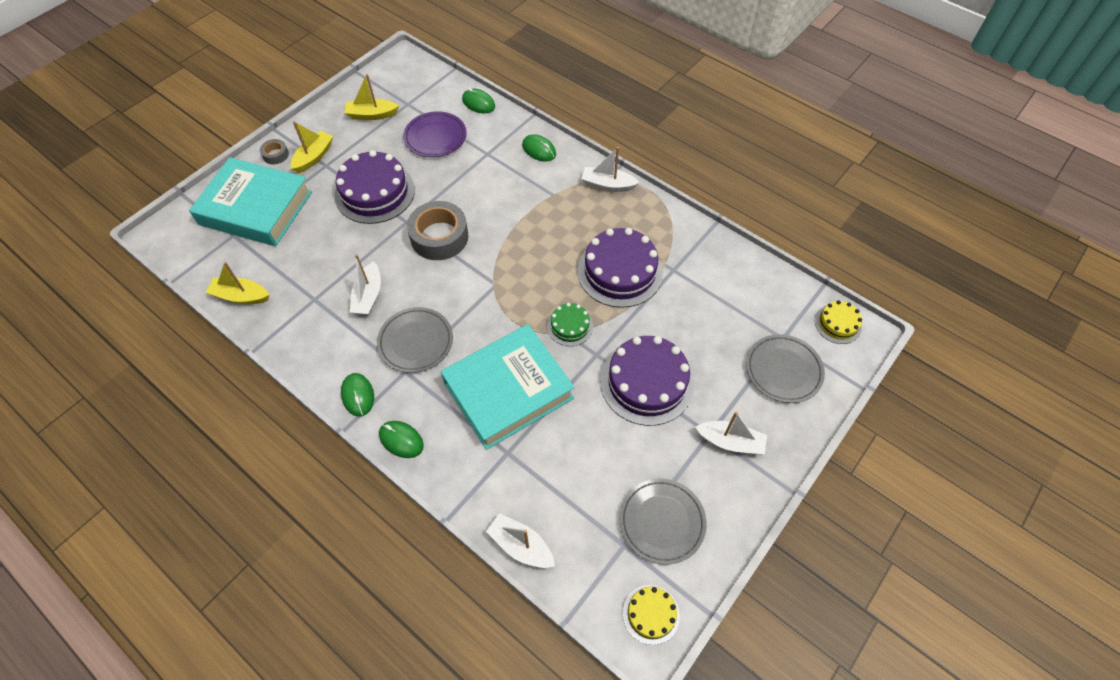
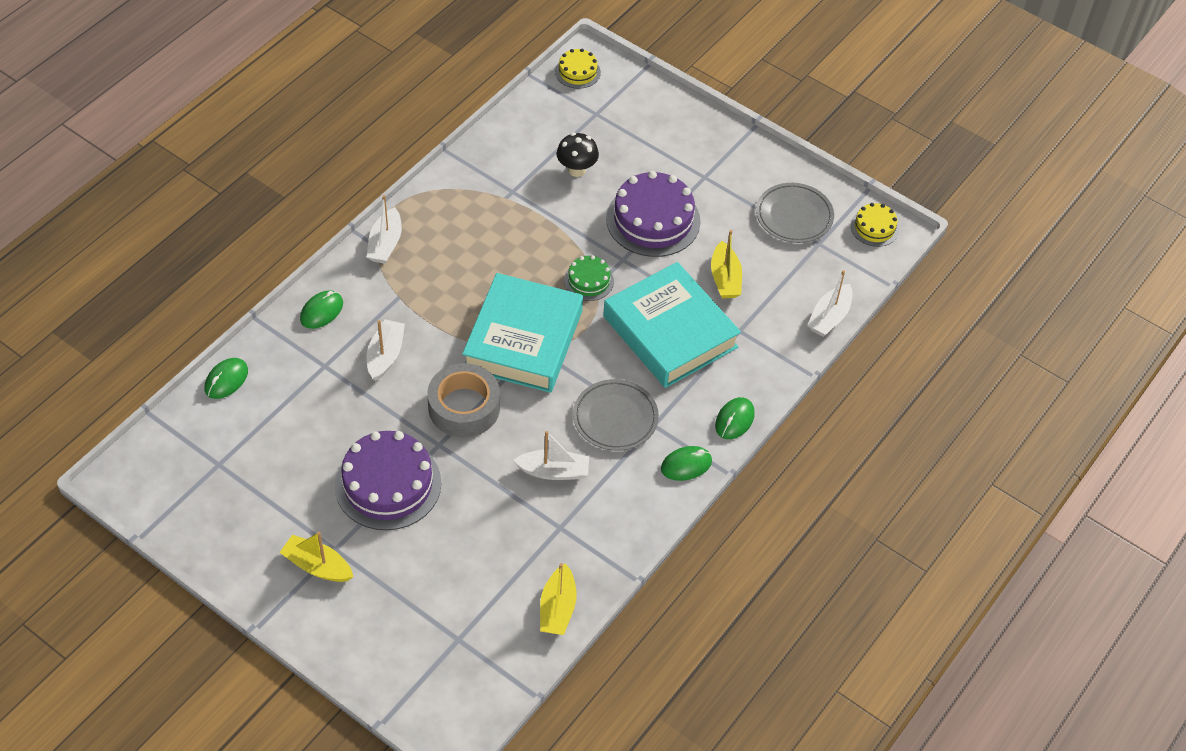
camera: 95 degrees left, 5 degrees down
turquoise book [189,157,312,246] -> turquoise book moved to [462,273,583,393]
grey tape [260,139,289,165] -> none
yellow boat [345,74,399,120] -> yellow boat moved to [711,230,742,298]
purple plate [403,111,467,157] -> none
purple cake [577,228,663,308] -> none
white boat [695,412,767,455] -> white boat moved to [367,319,405,381]
grey plate [746,334,825,403] -> none
none -> black mushroom [557,133,599,177]

